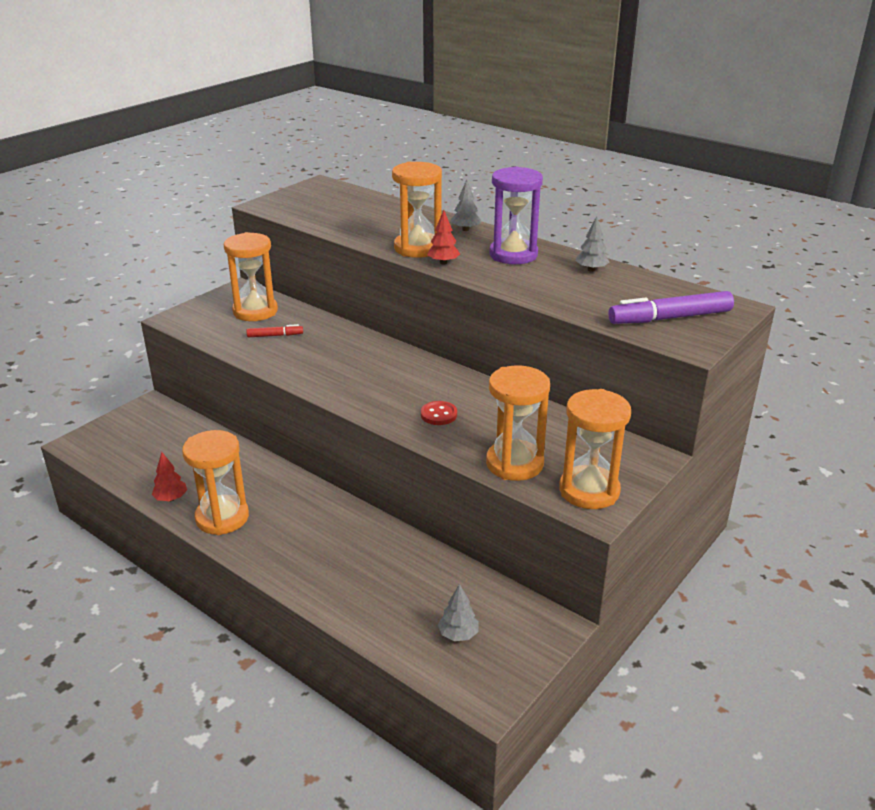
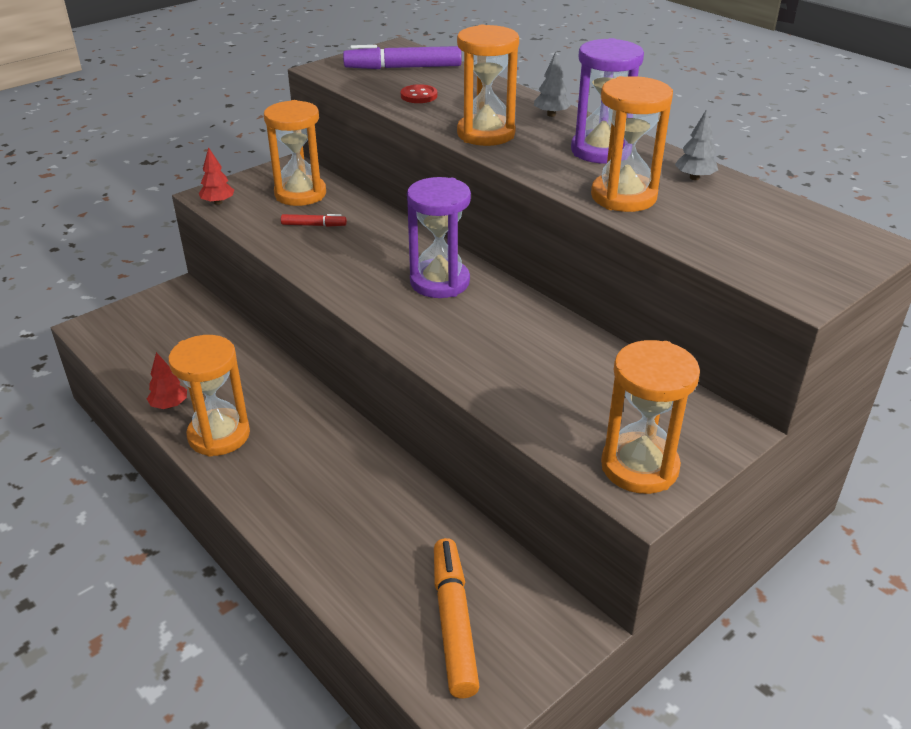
camera: 10 degrees right, 5 degrees up
red button [421,401,457,425] -> red button moved to [401,84,437,103]
red tree [427,210,460,265] -> red tree moved to [199,147,234,205]
grey tree [438,584,479,641] -> orange marker [434,538,480,698]
orange hourglass [486,365,550,481] -> orange hourglass moved to [591,76,673,212]
purple marker [608,291,734,324] -> purple marker moved to [343,45,462,69]
none -> purple hourglass [407,177,471,298]

